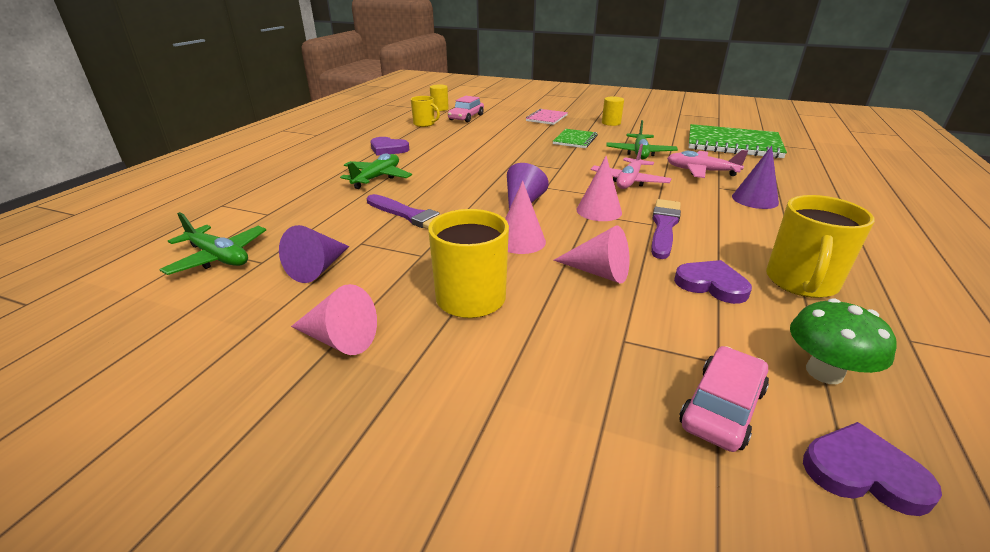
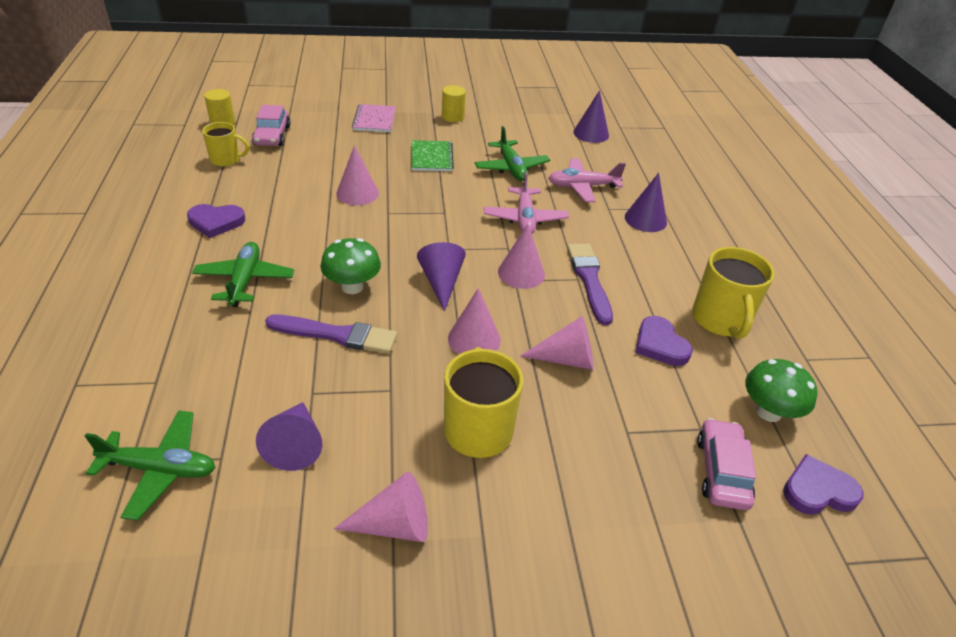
camera: 30 degrees left, 10 degrees up
purple heart [674,260,752,304] -> purple heart turned 120 degrees counterclockwise [635,316,693,366]
green notebook [689,124,787,159] -> purple cone [573,90,609,143]
none -> green mushroom [321,238,381,294]
none -> pink cone [336,145,379,205]

